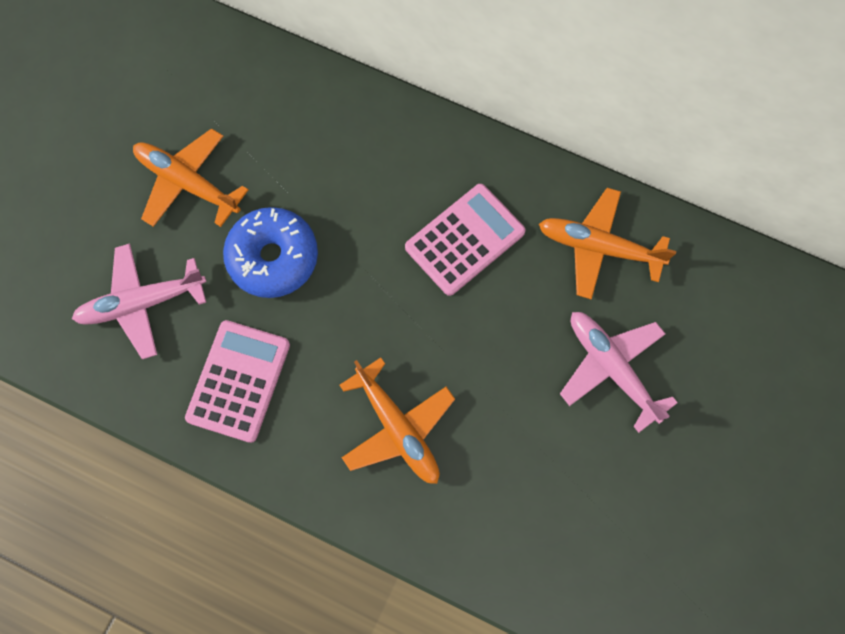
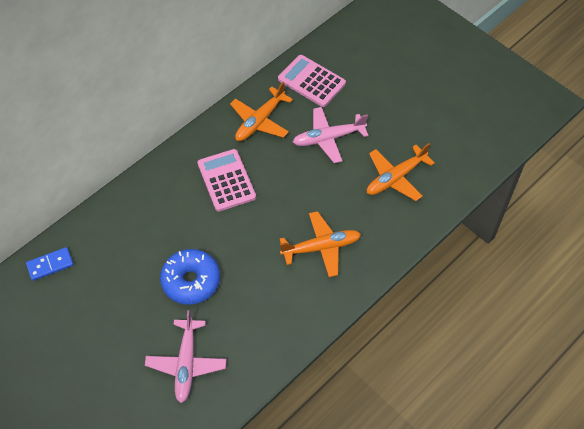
camera: 70 degrees left, 15 degrees down
orange plane [133,128,248,227] -> orange plane moved to [367,143,435,201]
pink calculator [185,320,290,443] -> pink calculator moved to [278,55,346,107]
none -> blue domino [26,247,73,281]

